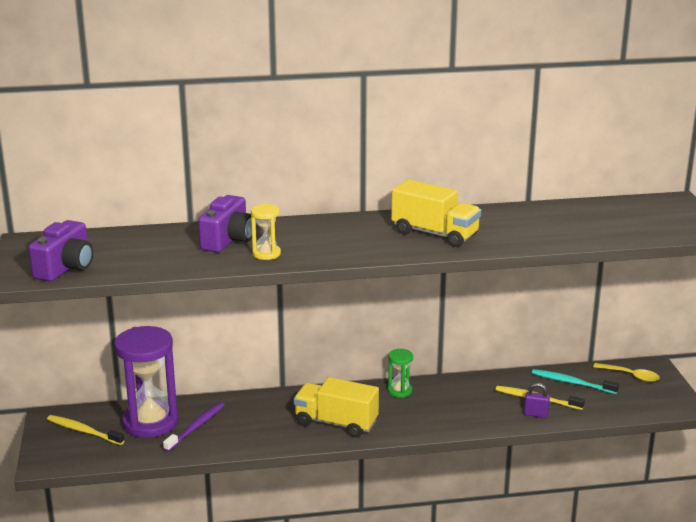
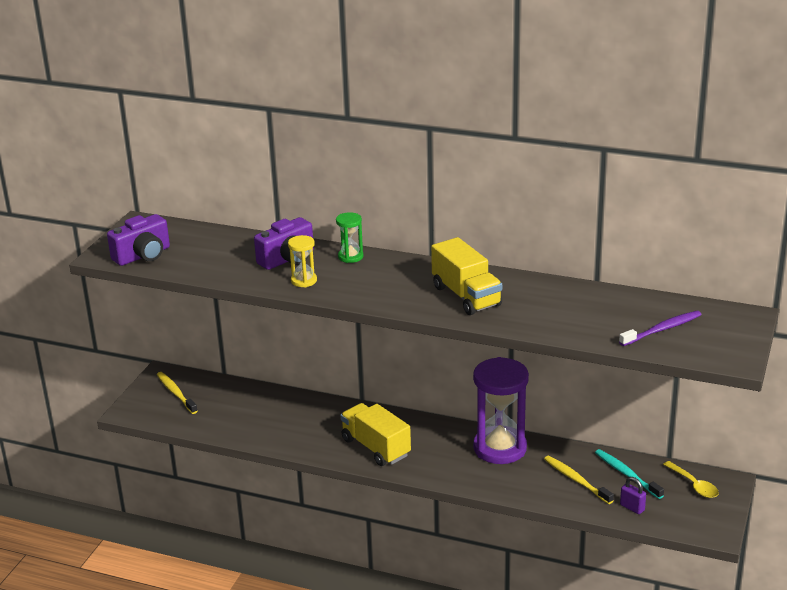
camera: 30 degrees right, 5 degrees up
purple hourglass [114,326,179,438] -> purple hourglass moved to [473,357,529,464]
purple toothbrush [163,402,225,452] -> purple toothbrush moved to [619,311,701,346]
green hourglass [388,349,413,398] -> green hourglass moved to [336,212,363,263]
purple padlock [524,383,550,418] -> purple padlock moved to [620,477,646,514]

